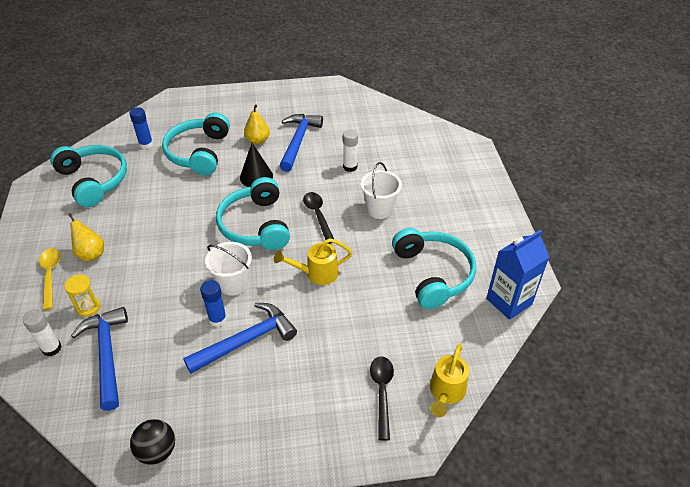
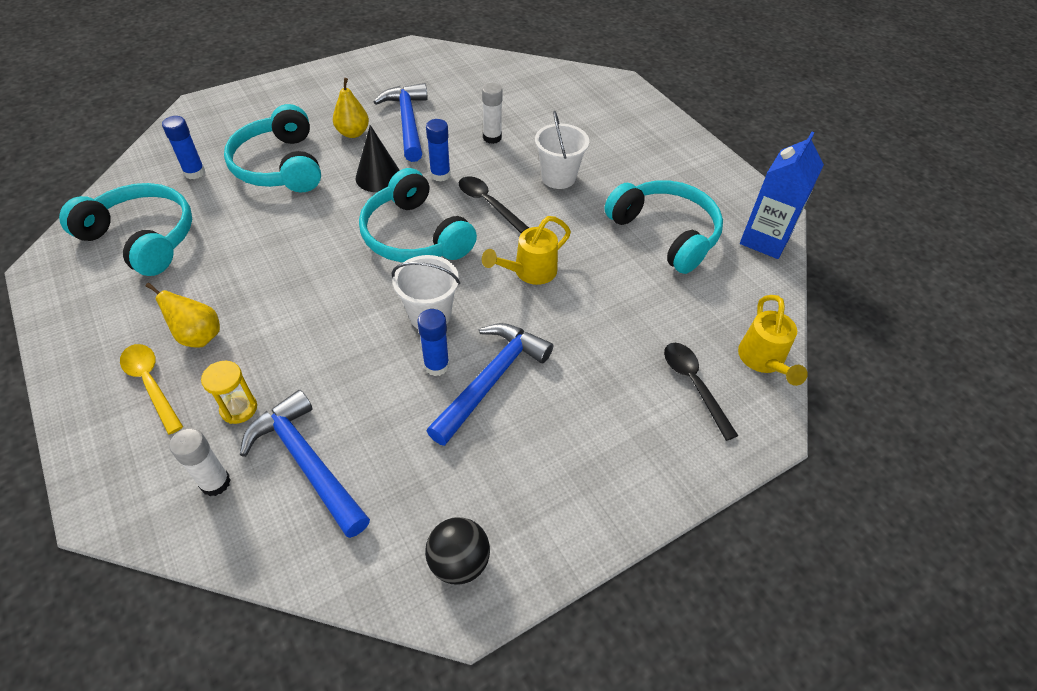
camera: 25 degrees left, 5 degrees up
none -> blue glue stick [426,119,451,182]

